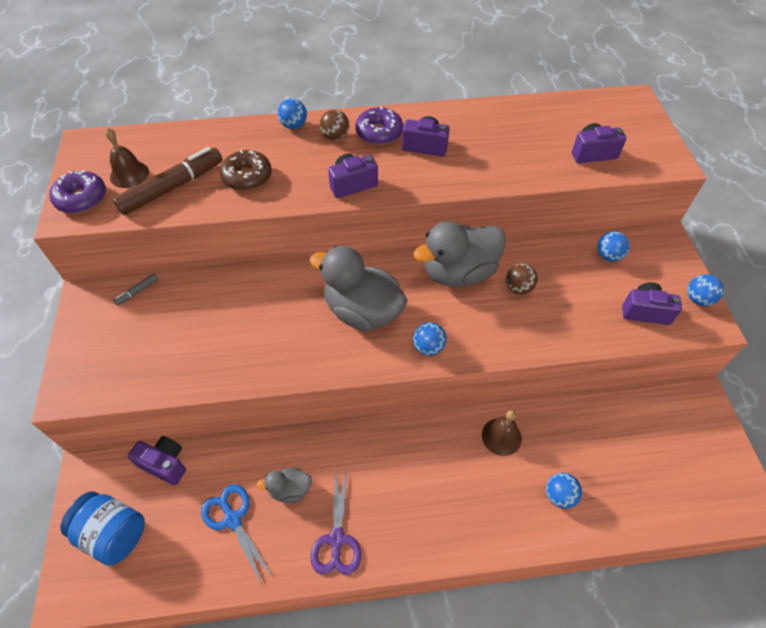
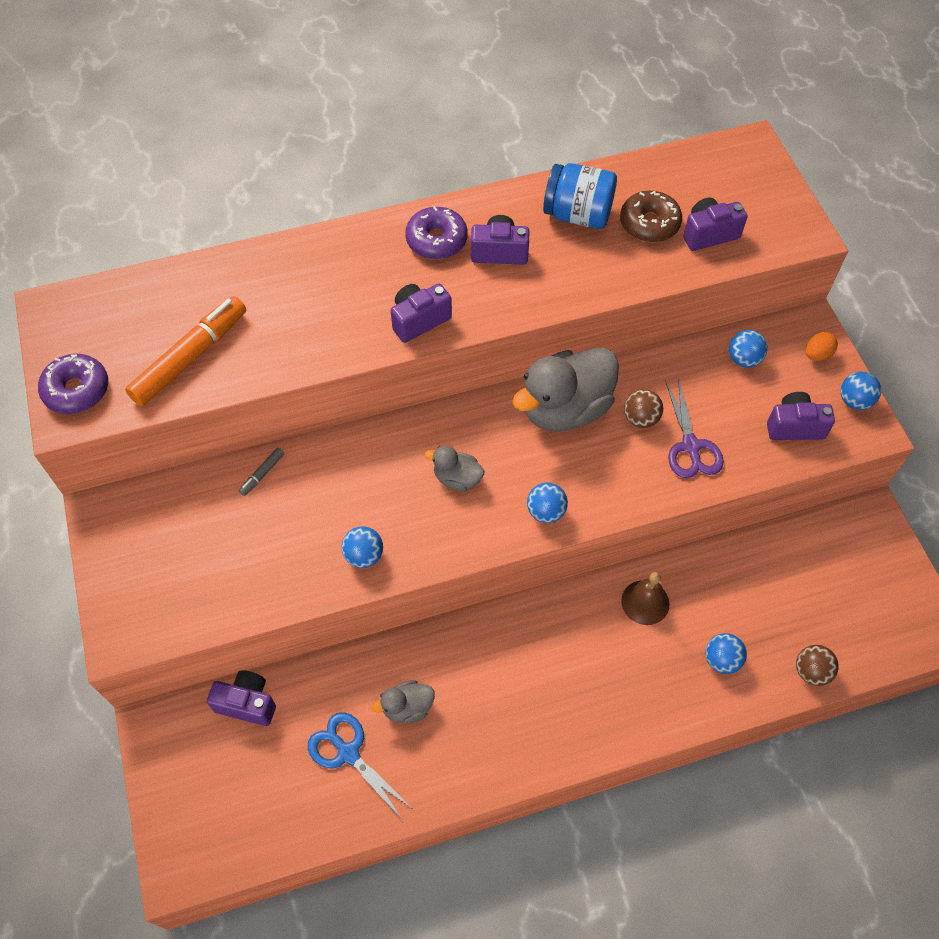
camera: 10 degrees left, 5 degrees up
blue jar [60,491,145,566] -> blue jar moved to [543,163,617,229]
brown bell [105,128,149,188] -> none
brown marker [113,147,223,215] -> orange marker [125,296,246,406]
grey marker [113,274,159,305] -> grey marker moved to [239,448,284,496]
brown donut [220,150,272,191] -> brown donut moved to [620,191,682,242]
blue ball [278,98,307,129] -> blue ball moved to [341,526,383,568]
grey duck [309,246,407,331] -> grey duck [425,446,485,492], size x0.48
purple scissors [311,470,361,575] -> purple scissors moved to [665,377,724,478]
brown ball [320,109,349,140] -> brown ball moved to [796,645,839,686]
none -> orange egg [806,332,838,361]

